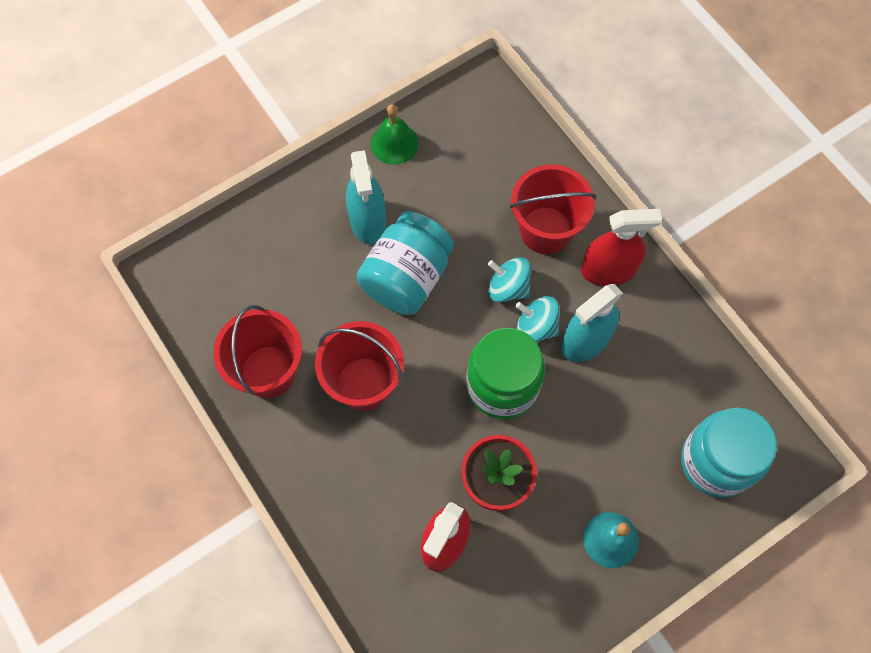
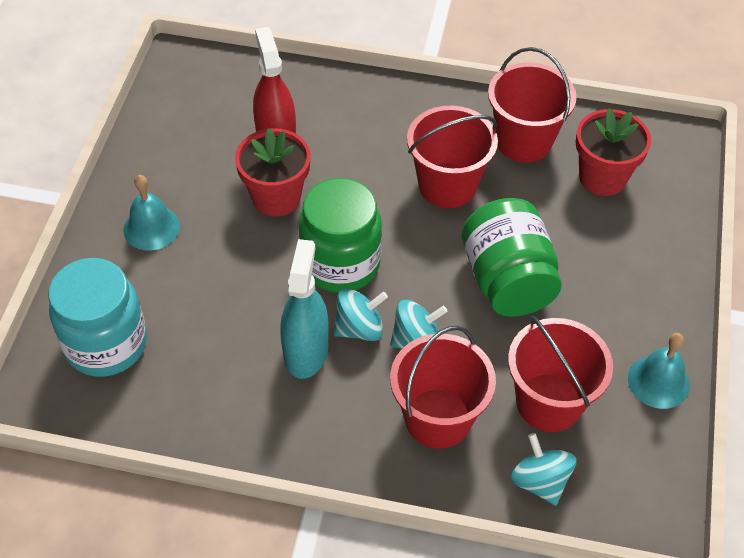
camera: 135 degrees right, 15 degrees down
turquoise spray bottle [346,150,386,244] -> none
turquoise jar [357,211,454,315] -> green jar [462,198,562,317]
green bell [371,104,418,165] -> turquoise bell [628,333,690,409]
red spray bottle [581,209,662,286] -> none
none -> red bucket [508,316,613,432]
none -> turquoise spinning top [511,433,577,505]
none -> red flower pot [576,108,651,196]

